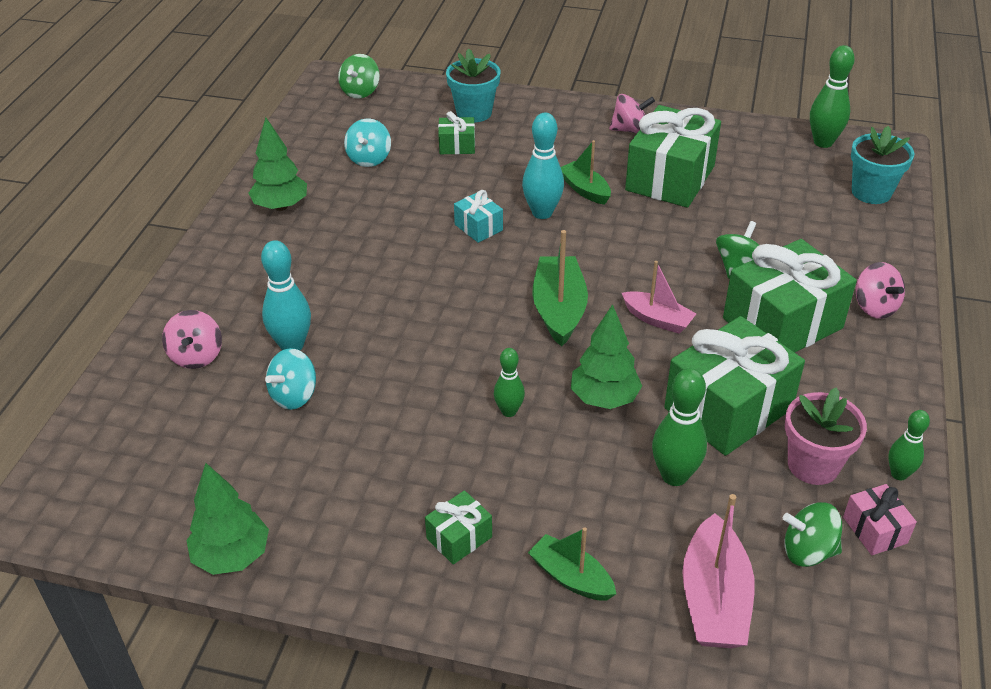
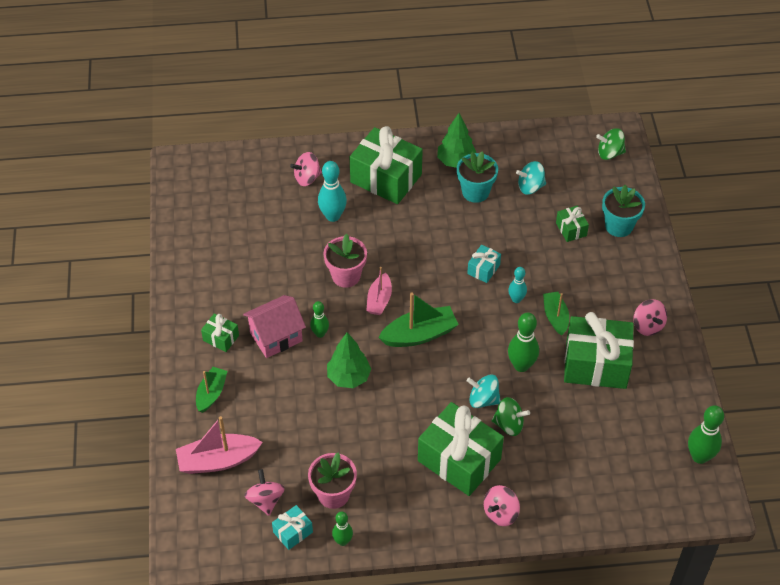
camera: 70 degrees right, 10 degrees up
green tree [186,463,269,575] -> none
turquoise spinning top [265,348,316,410] -> turquoise spinning top moved to [467,375,501,408]
turquoise bowling pin [522,113,564,219] -> turquoise bowling pin [508,267,527,303], size x0.62
green boat [561,140,611,205] -> green boat turned 45 degrees counterclockwise [543,292,569,336]
pink boat [622,261,696,334] -> pink boat moved to [366,267,392,315]
green bowling pin [652,368,707,486] -> green bowling pin moved to [508,312,539,372]
green gift [664,316,805,456] -> green gift moved to [350,126,423,204]
green spinning top [783,502,842,567] -> pink spinning top [244,469,285,516]
pink gift [843,484,917,555] -> turquoise gift [272,505,313,550]
turquoise flower pot [851,126,915,204] -> turquoise flower pot moved to [457,151,498,203]
none -> pink house [243,295,306,358]
none -> pink flower pot [323,234,367,288]

